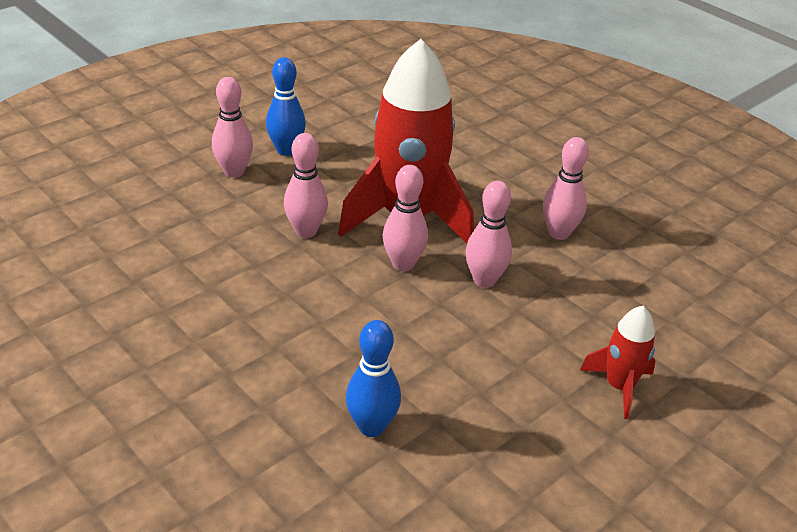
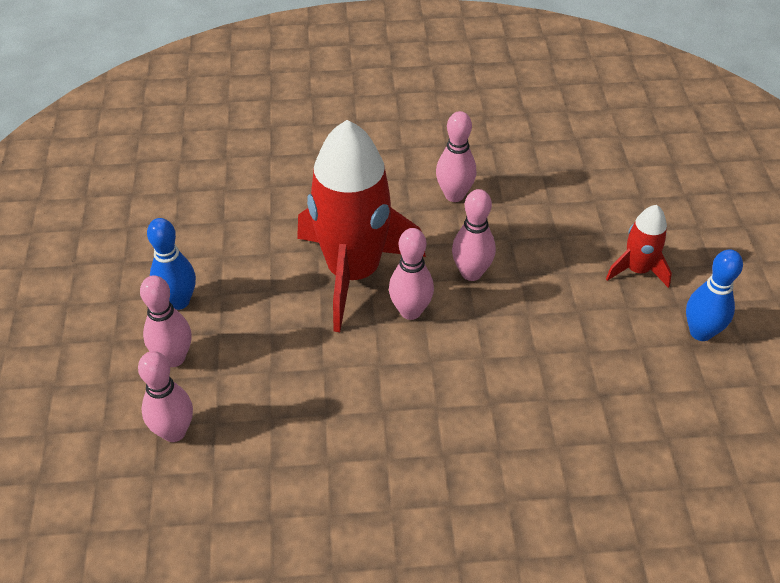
camera: 50 degrees left, 10 degrees up
pink bowling pin [284,133,328,238] -> pink bowling pin moved to [138,351,193,442]
blue bowling pin [346,320,401,437] -> blue bowling pin moved to [686,249,743,341]

